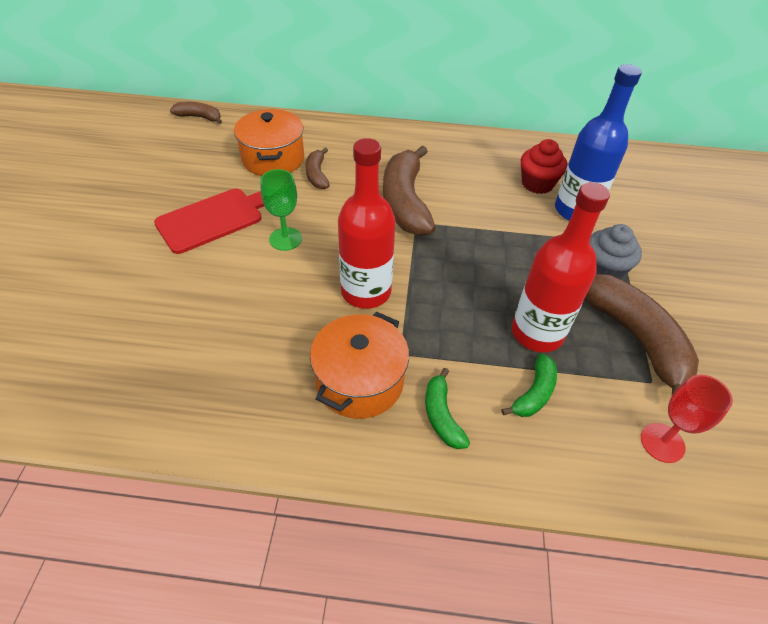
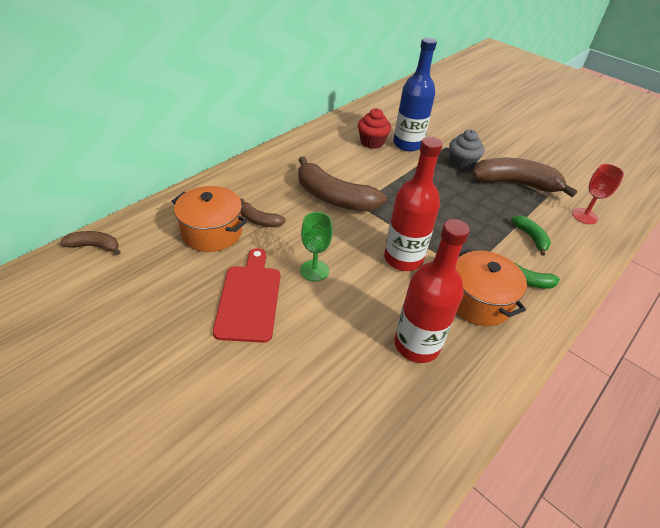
camera: 55 degrees left, 5 degrees down
brown banana [170,102,222,124] -> brown banana turned 45 degrees clockwise [60,231,121,255]
red bottle [512,182,610,352] -> red bottle moved to [394,219,470,363]

